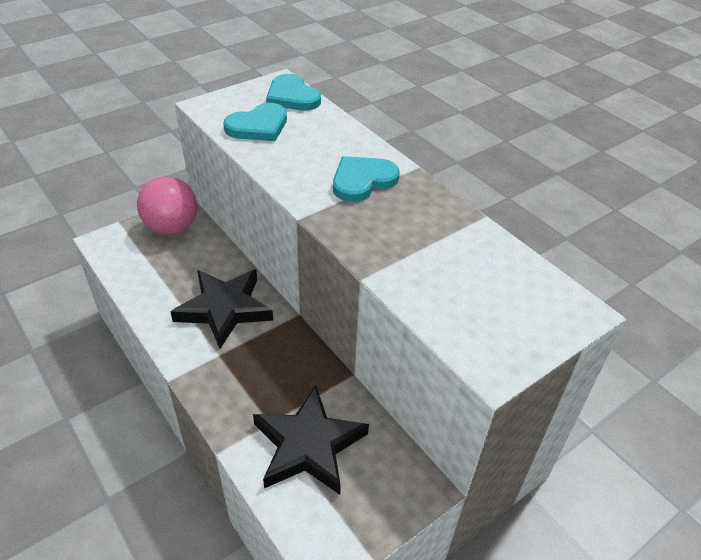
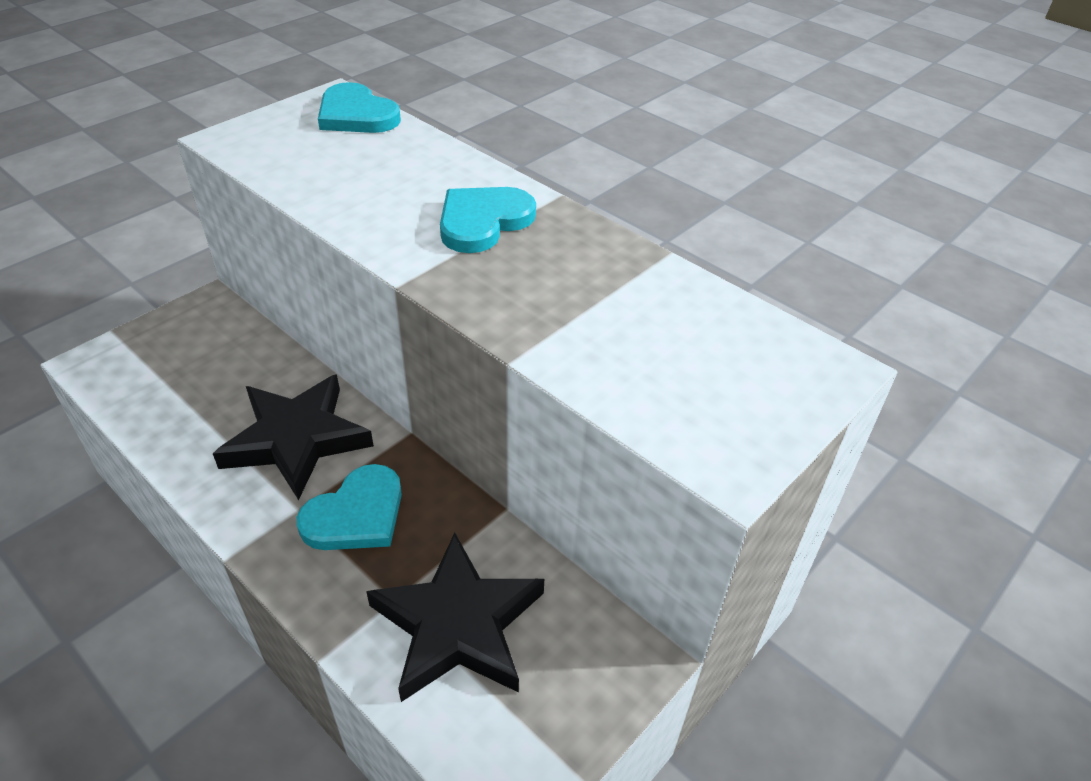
camera: 10 degrees left, 0 degrees up
pink ball [137,176,197,235] -> none
turquoise heart [223,103,287,141] -> turquoise heart moved to [297,464,402,550]

